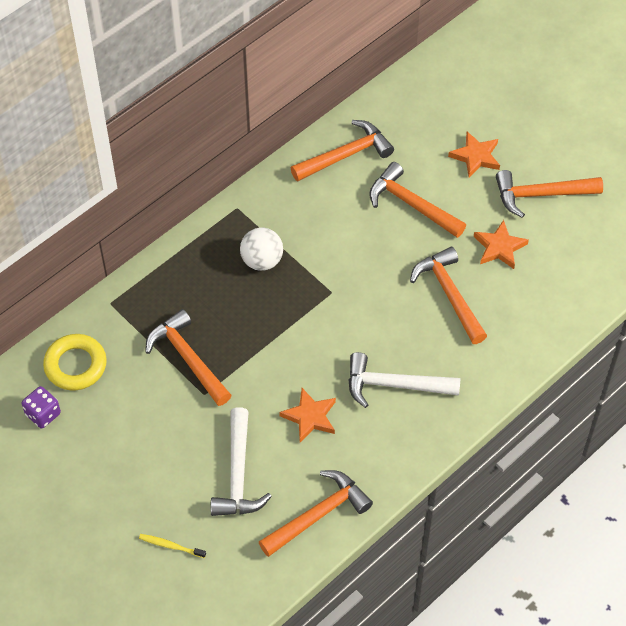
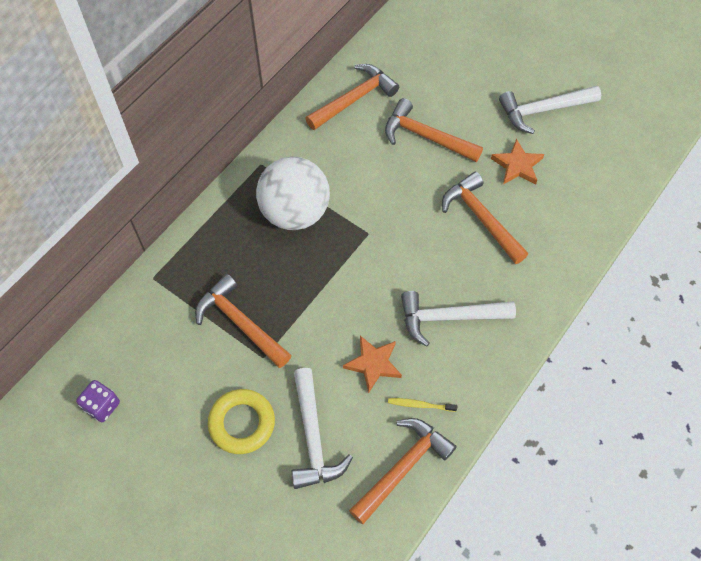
camera: 10 degrees left, 5 degrees up
yellow ring [43,334,107,390] -> yellow ring moved to [208,389,275,454]
yellow toothbrush [139,534,206,558] -> yellow toothbrush moved to [388,398,457,412]
white ball [240,227,283,271] -> white ball [256,156,330,230], size x1.69
orange star [448,132,500,177] -> none
orange hammer [496,170,603,218] -> white hammer [499,86,601,134]

